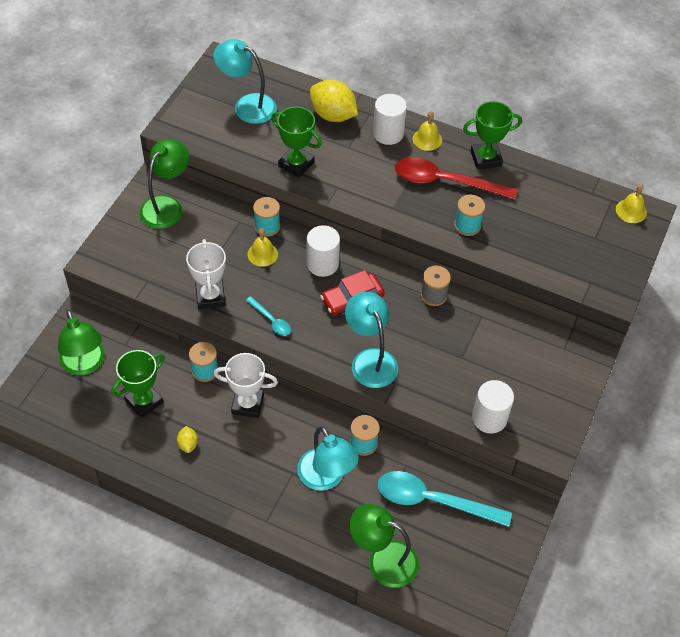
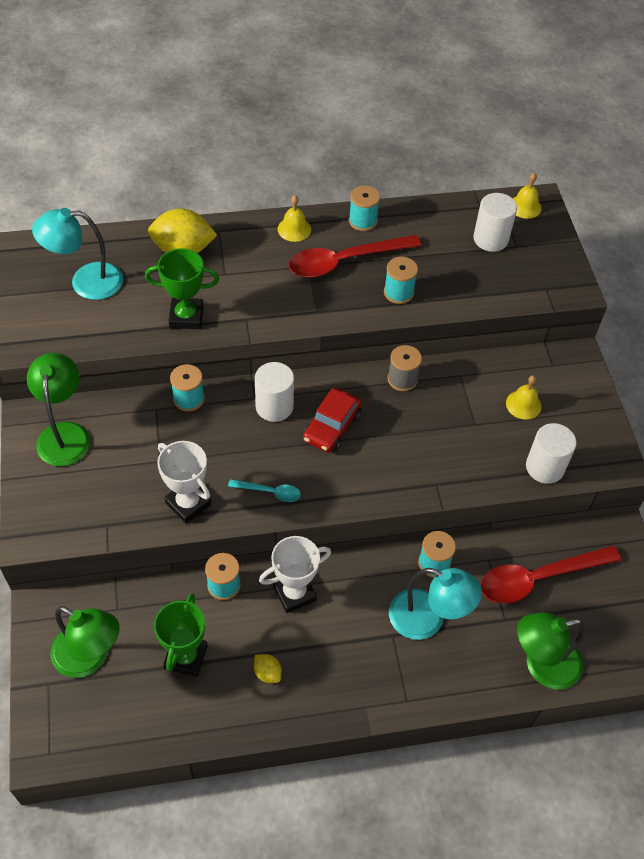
camera: 35 degrees left, 0 degrees up
yellow bell [247,228,278,267] -> yellow bell moved to [506,375,542,420]
turquoise lamp [345,292,398,388] -> none
white cylinder [373,94,407,145] -> white cylinder moved to [473,193,517,252]
turquoise spoon [378,471,512,527] -> red spoon [480,545,621,604]
green trophy [463,101,522,170] -> turquoise spool [349,185,380,231]

